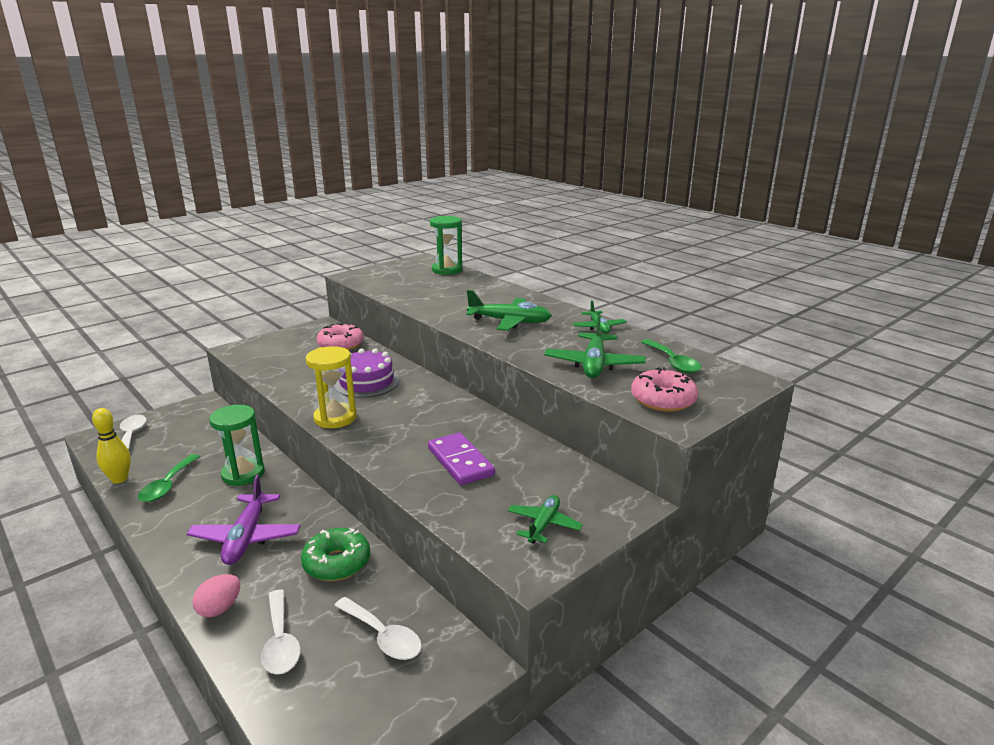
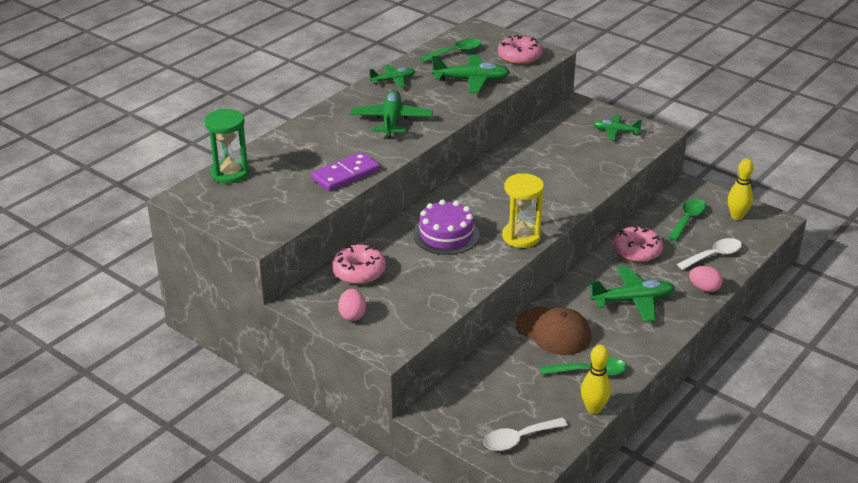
camera: 100 degrees left, 10 degrees up
purple plane [187,475,301,565] -> green plane [589,266,675,322]
green hourglass [209,405,265,486] -> brown cap [516,307,591,355]
green donut [301,528,370,581] -> pink donut [613,226,663,262]
white spoon [334,597,422,660] -> green spoon [668,199,706,241]
purple domino [428,433,495,485] -> purple domino moved to [311,152,380,191]
none -> pink egg [338,289,366,321]
none -> yellow bowling pin [728,159,754,220]

